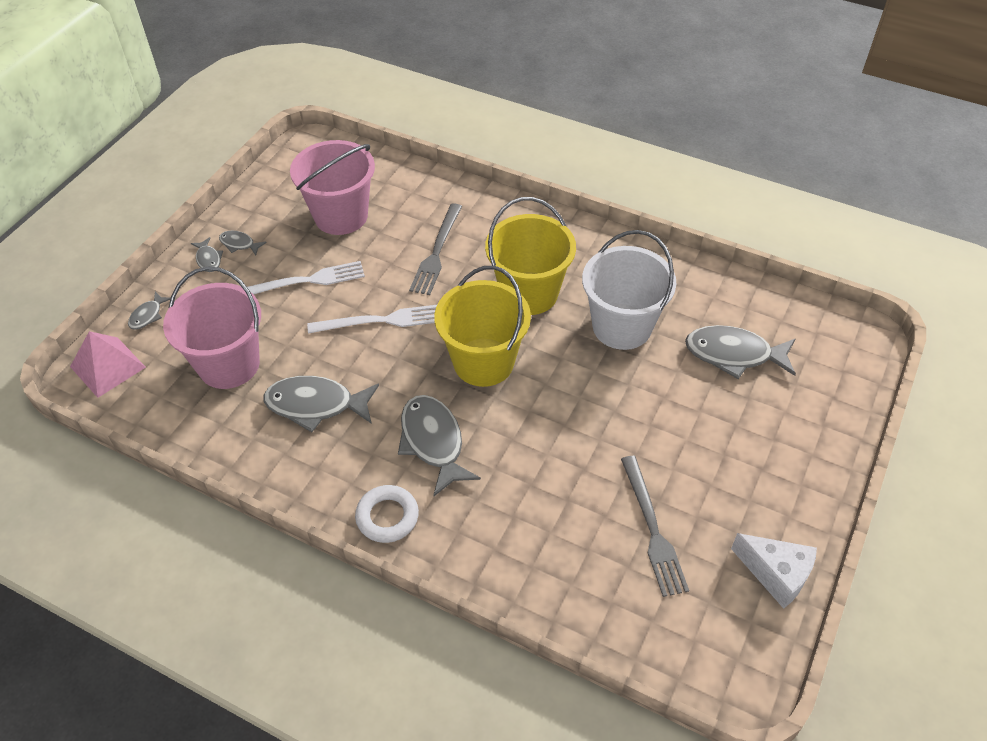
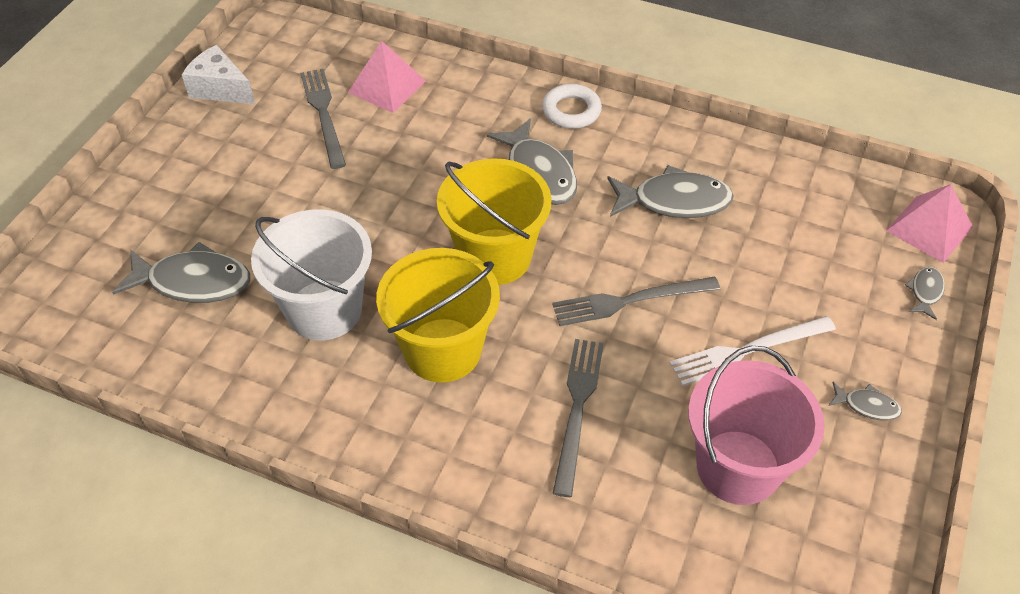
camera: 175 degrees right, 0 degrees up
pink bucket [163,267,261,389] -> none
grey fish [191,237,223,272] -> none
white fork [307,305,437,334] -> grey fork [552,277,720,326]
none -> pink pyramid [348,41,426,113]

